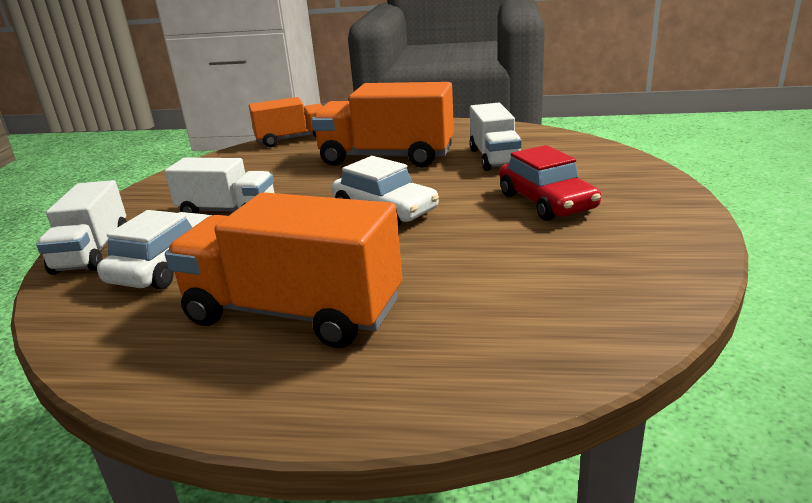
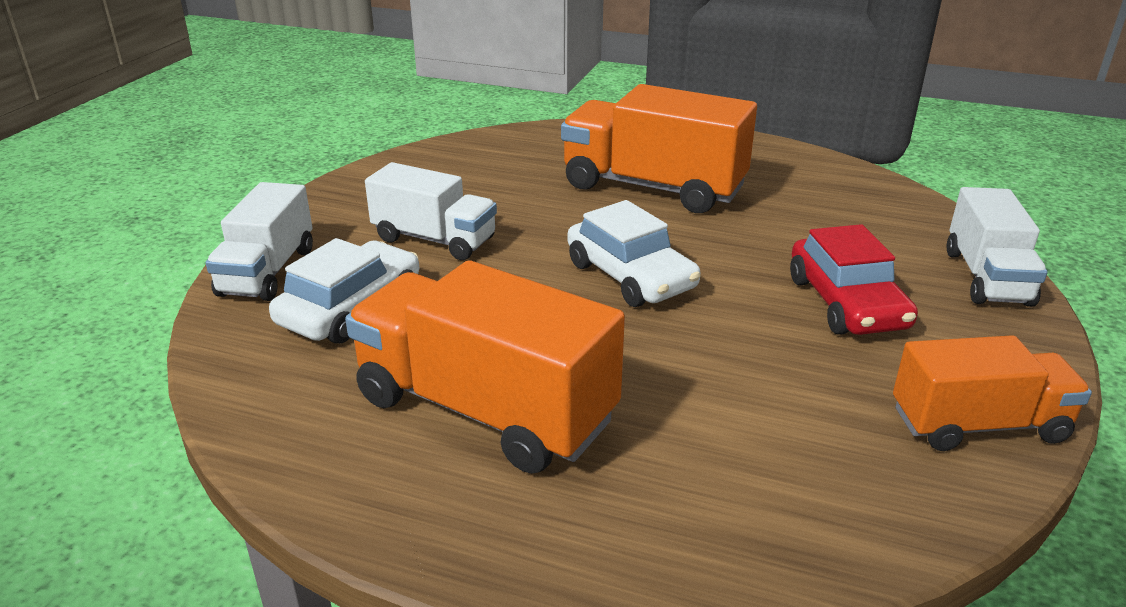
camera: 10 degrees right, 5 degrees up
orange truck [249,97,323,147] -> orange truck moved to [893,335,1092,451]
white truck [469,103,522,171] -> white truck moved to [947,187,1048,307]

